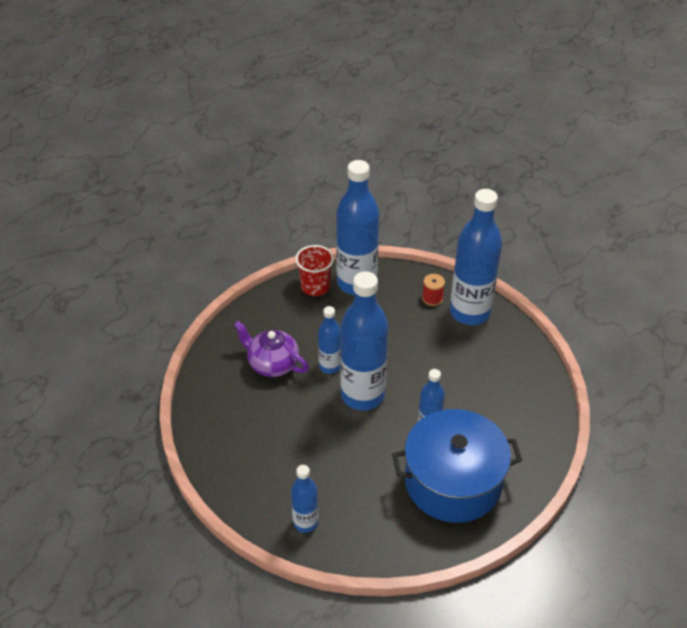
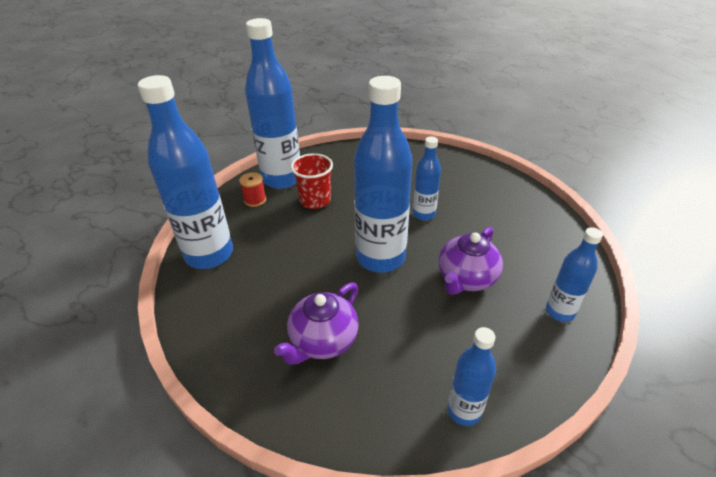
camera: 85 degrees left, 5 degrees down
red cup [295,245,334,296] -> red cup moved to [291,153,333,209]
blue bottle [318,306,341,374] -> blue bottle moved to [447,327,496,426]
blue pot [392,409,522,523] -> none
none -> purple teapot [438,227,503,295]

